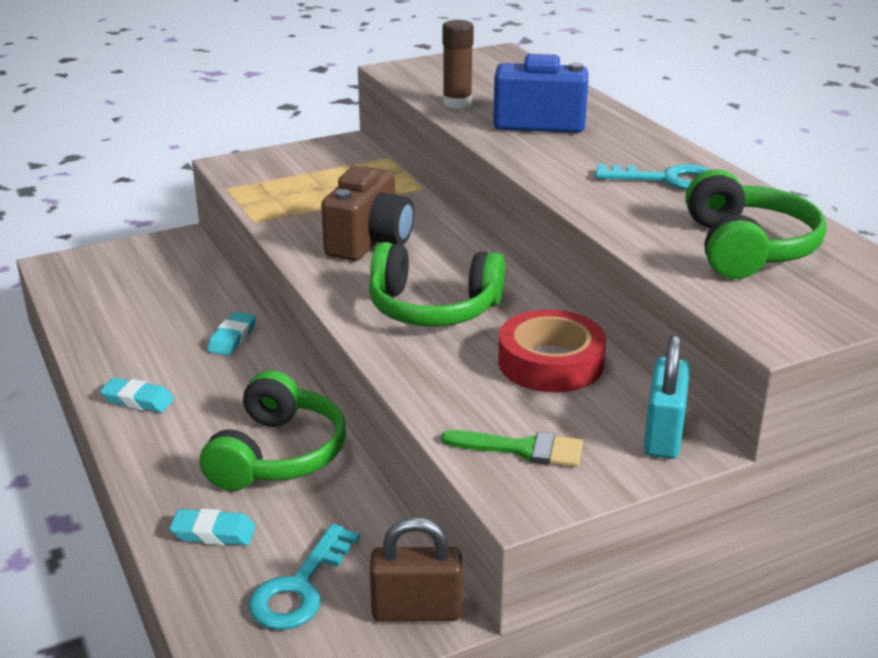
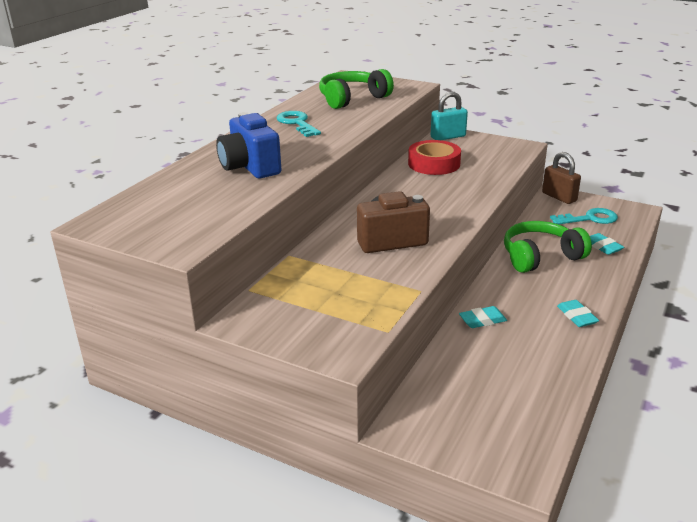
camera: 125 degrees left, 0 degrees up
green headphones [369,242,505,327] -> none
green brush [441,430,583,467] -> none
brown glue stick [442,20,474,109] -> none

